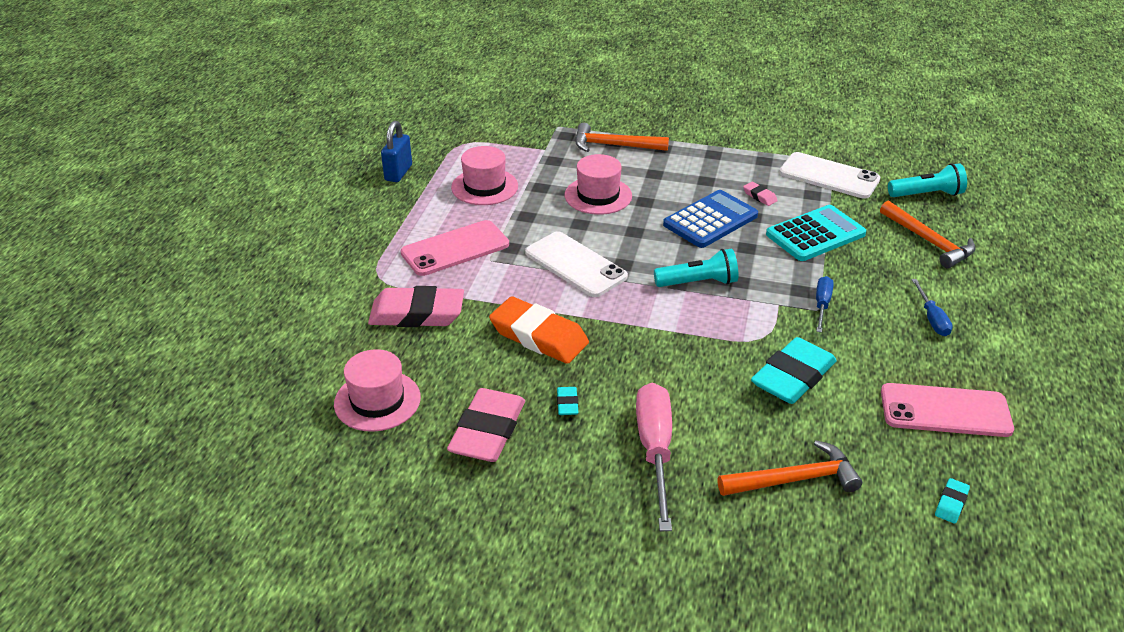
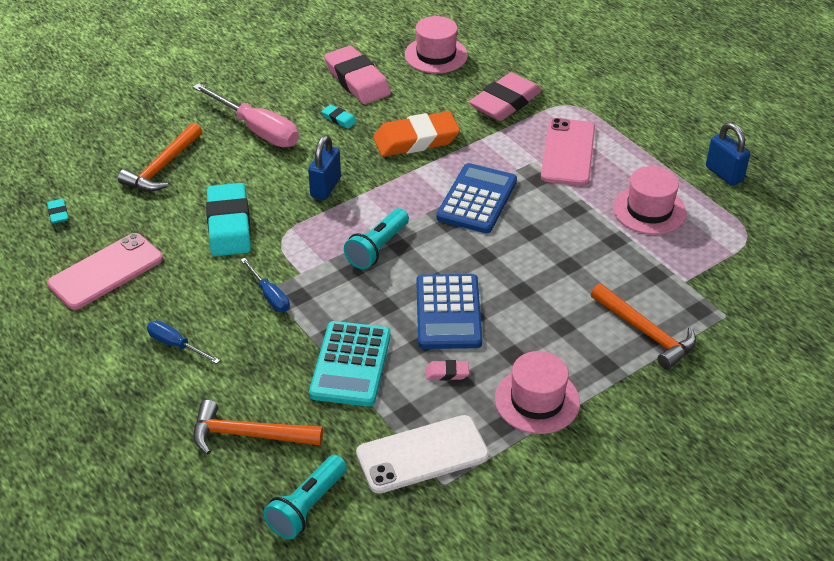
camera: 130 degrees right, 5 degrees up
white phone [525,231,628,297] -> blue calculator [436,163,517,233]
pink hat [565,154,632,215] -> pink hat moved to [495,351,580,434]
orange hammer [575,123,669,152] -> orange hammer turned 90 degrees clockwise [591,284,696,370]
none -> blue padlock [308,135,341,200]

